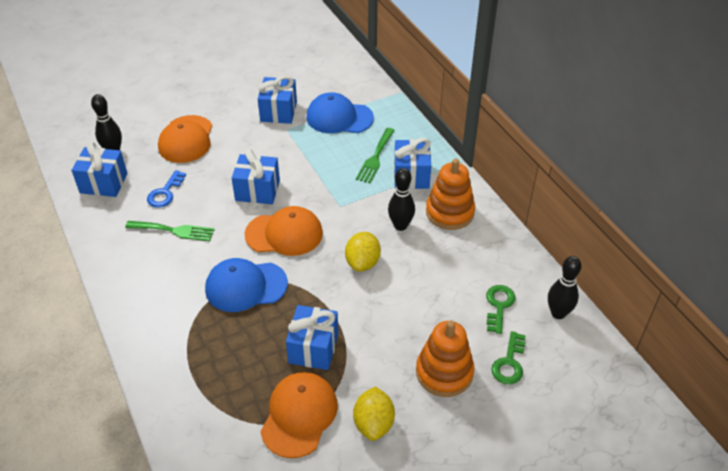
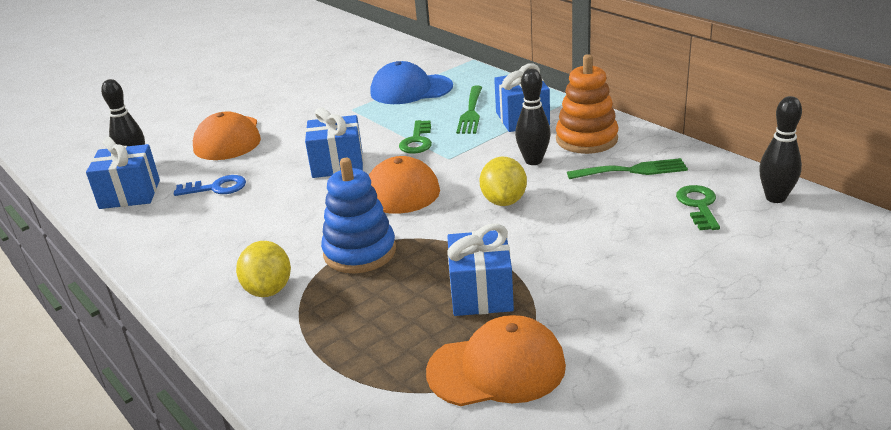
camera: 10 degrees left, 15 degrees down
green fork [125,221,215,241] -> green fork moved to [567,158,688,179]
blue key [147,170,186,208] -> blue key turned 105 degrees counterclockwise [174,175,246,196]
blue cap [205,258,288,312] -> blue stacking toy [321,158,396,273]
blue gift [258,75,297,124] -> none
orange cap [261,372,338,458] -> orange cap turned 75 degrees clockwise [426,315,566,406]
yellow lemon [353,387,395,441] -> yellow lemon moved to [236,241,291,297]
orange stacking toy [416,320,474,397] -> none
green key [491,331,526,384] -> green key moved to [399,120,432,154]

